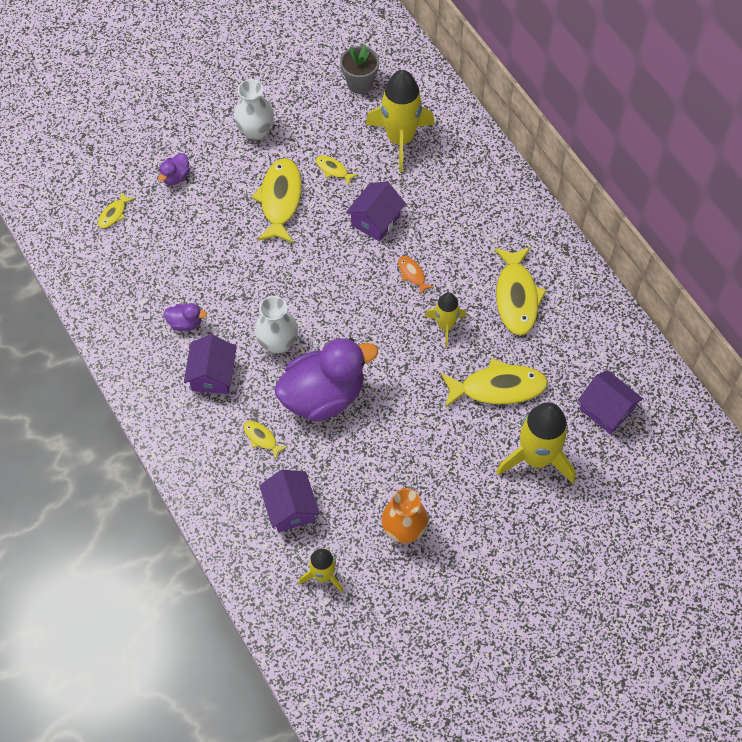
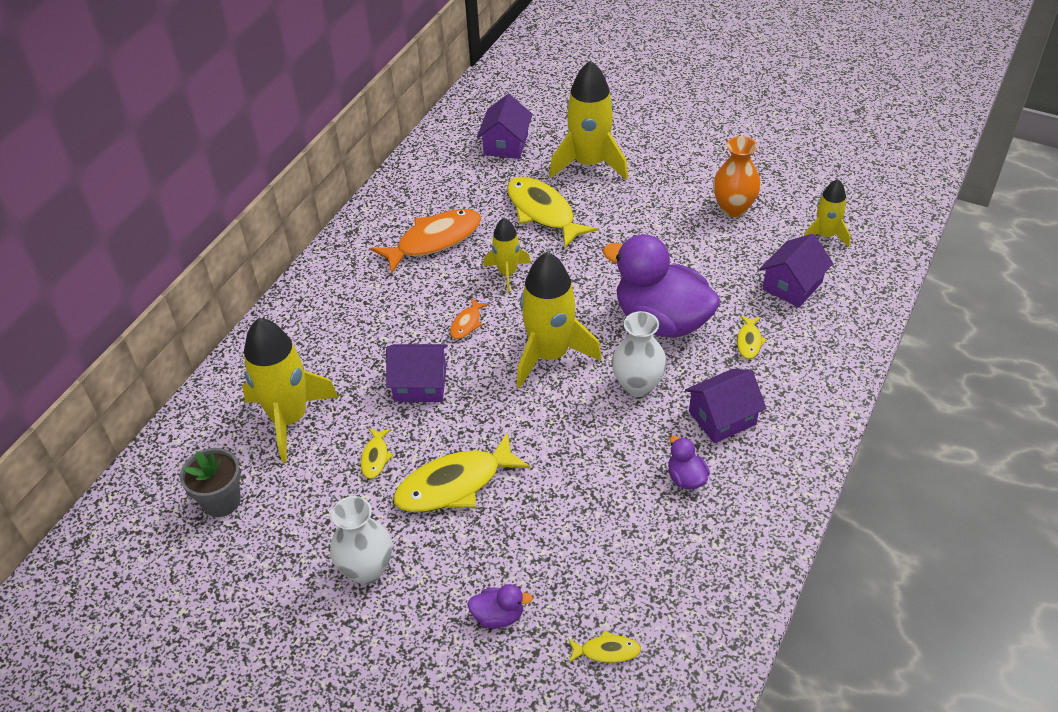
camera: 120 degrees left, 15 degrees down
yellow fish [494,247,547,336] -> orange fish [371,209,481,274]
none -> yellow rocket [517,252,602,388]

